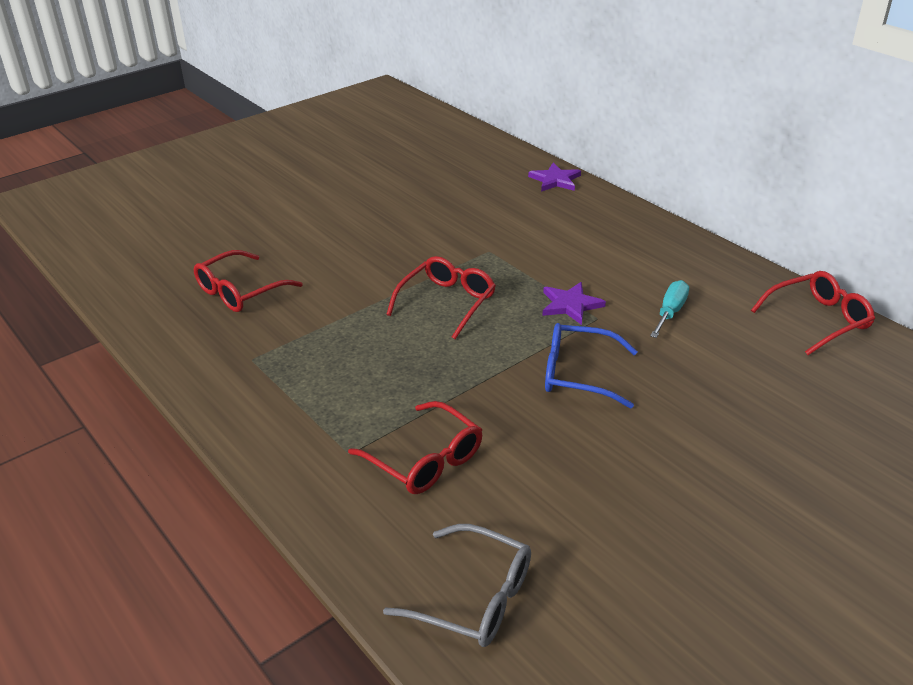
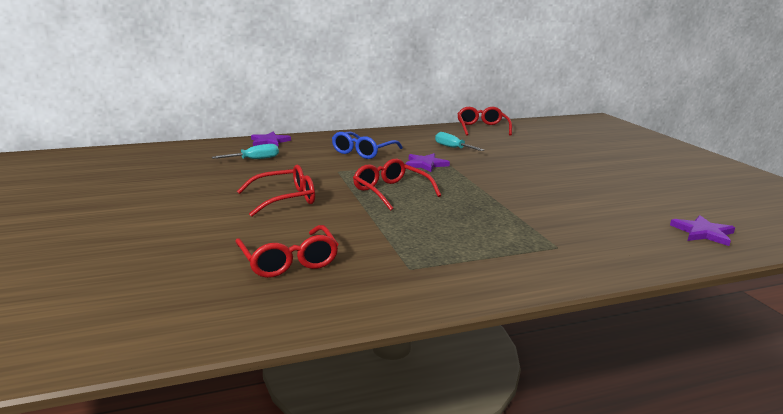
camera: 70 degrees left, 15 degrees down
red glasses [348,401,482,494] -> red glasses moved to [237,165,315,217]
grey glasses [383,524,531,647] -> purple star [670,215,735,246]
blue glasses [545,323,638,409] -> blue glasses moved to [332,131,403,159]
none -> turquoise screwdriver [212,144,279,159]

